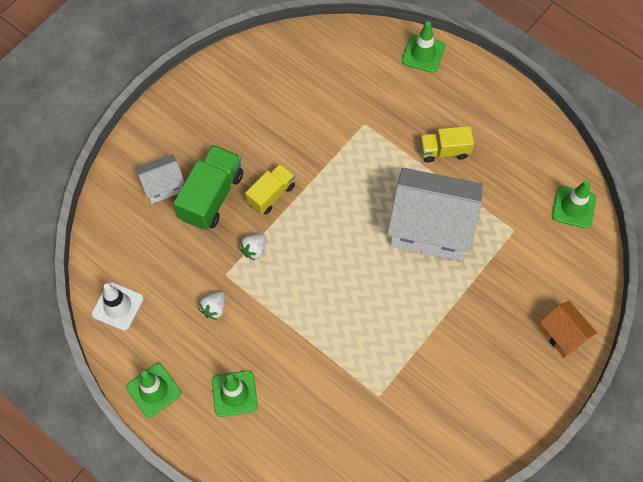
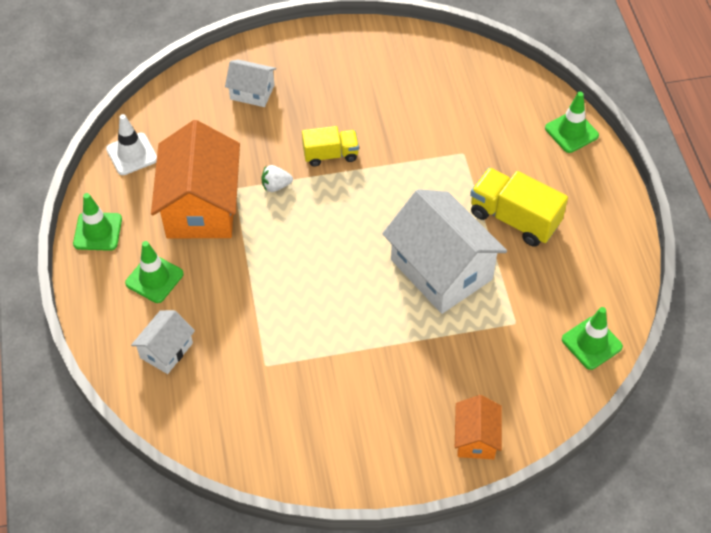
camera: 40 degrees right, 10 degrees down
green truck [173,145,243,230] -> none
white strawberry [199,291,225,320] -> orange house [151,120,240,238]
yellow truck [420,126,474,163] -> yellow truck [470,168,568,247], size x1.57
none -> white house [131,310,195,374]

